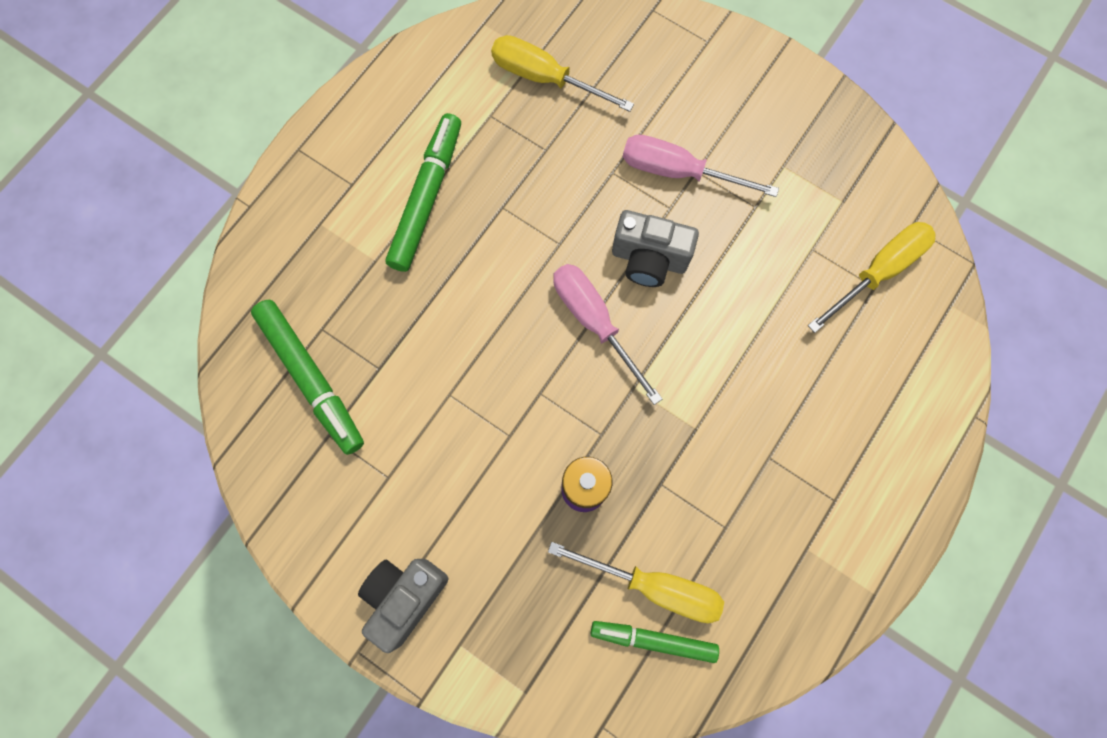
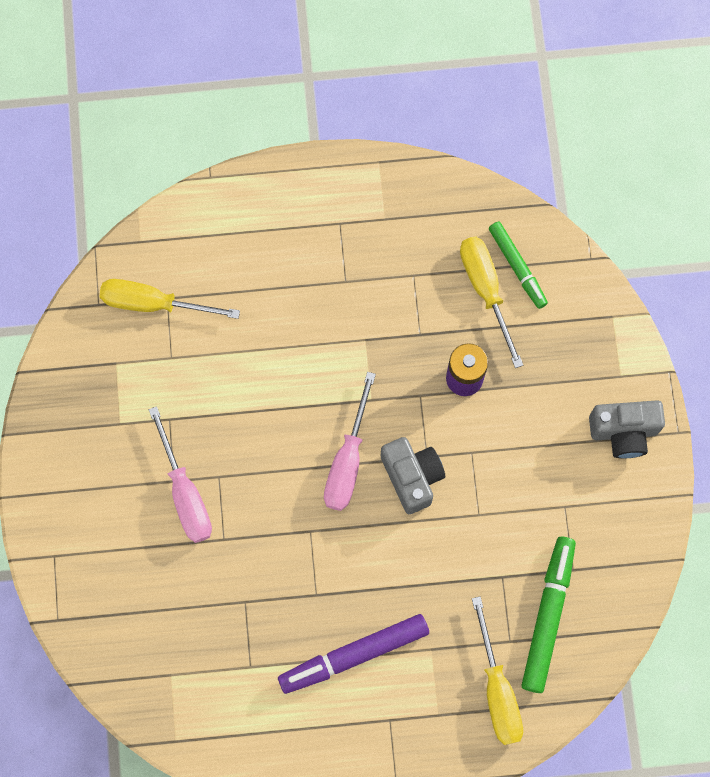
camera: 130 degrees left, 0 degrees up
green marker [385,113,461,272] -> purple marker [278,614,429,694]
yellow screwdriver [491,35,634,112] -> yellow screwdriver moved to [472,596,523,745]
grey camera [612,210,699,287] -> grey camera moved to [381,437,445,514]

